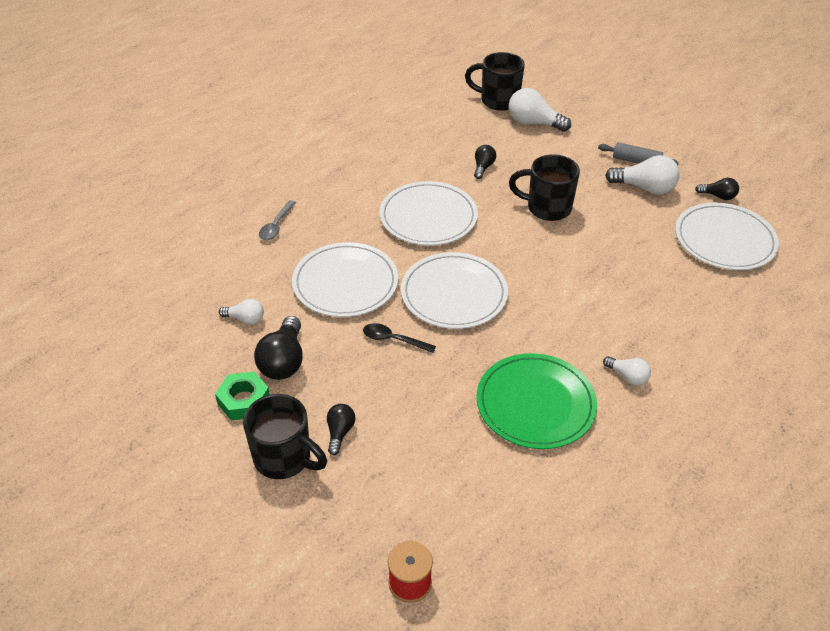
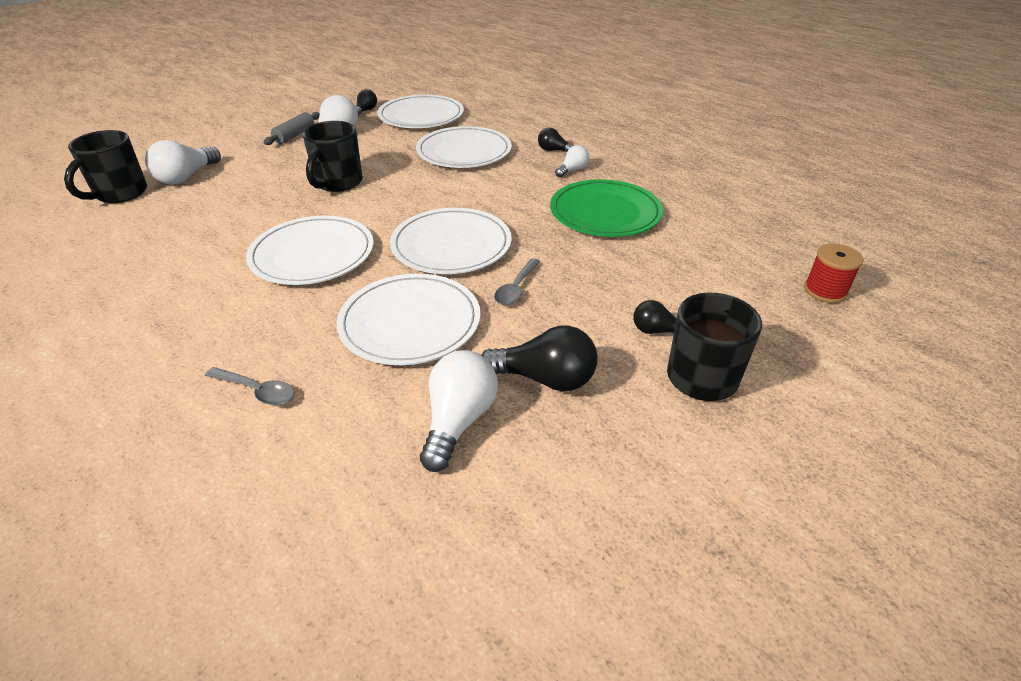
camera: 85 degrees left, 5 degrees down
green nut [215,372,270,421] -> none
white light bulb [219,299,264,325] -> white light bulb [420,350,498,472], size x1.75
black spoon [363,323,436,353] -> grey spoon [494,258,541,305]
black light bulb [474,145,496,179] -> black light bulb moved to [538,128,575,152]
none -> white plate [416,126,512,168]

